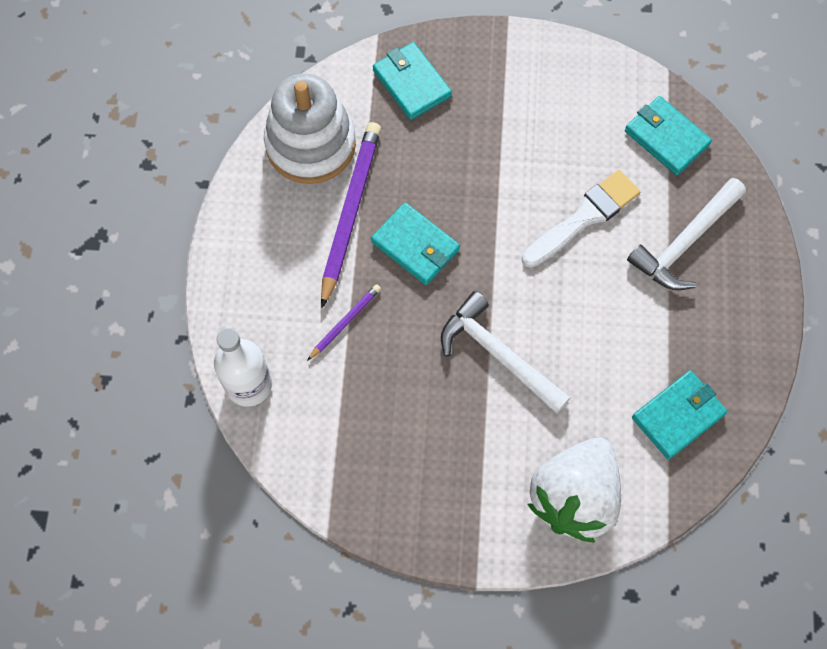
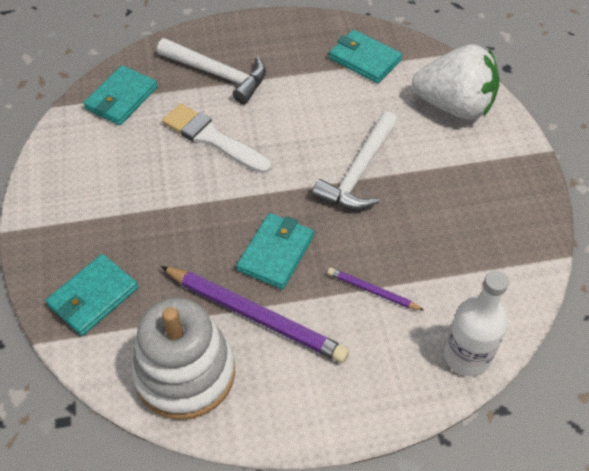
camera: 105 degrees left, 15 degrees down
purple pencil [321,122,381,308] -> purple pencil turned 150 degrees counterclockwise [160,266,349,363]

